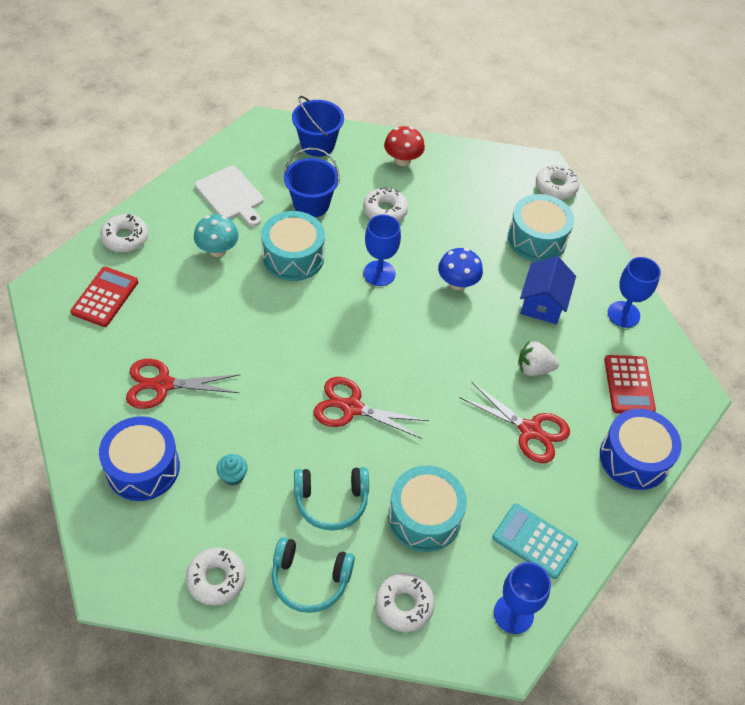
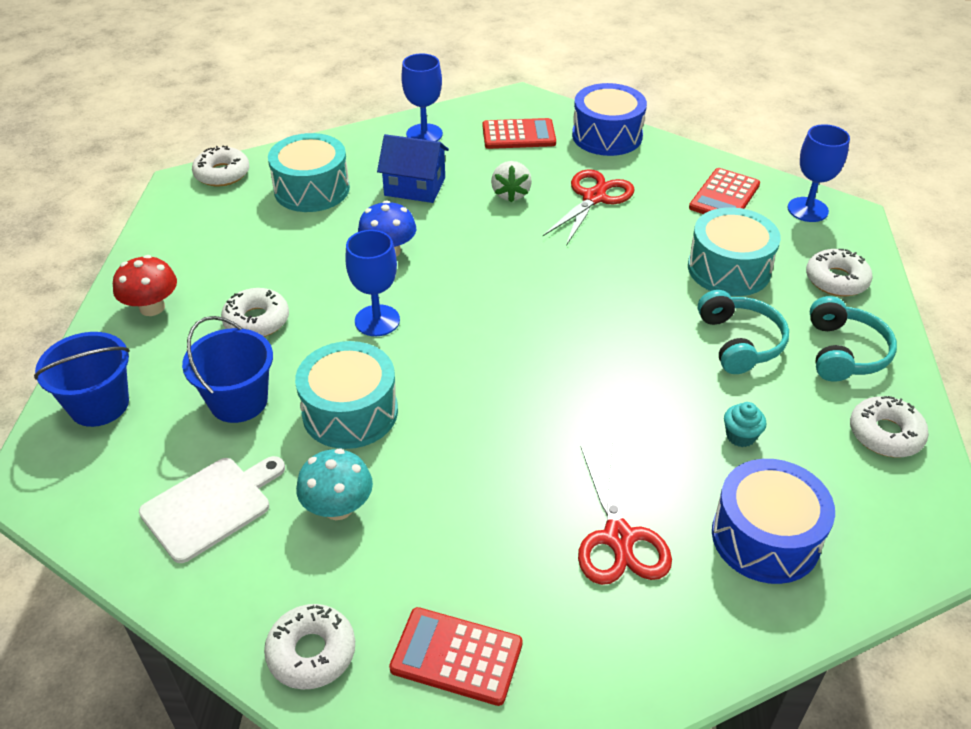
camera: 90 degrees left, 10 degrees down
red scissors [313,377,429,439] -> none
turquoise calculator [492,503,578,579] -> red calculator [689,168,760,214]

